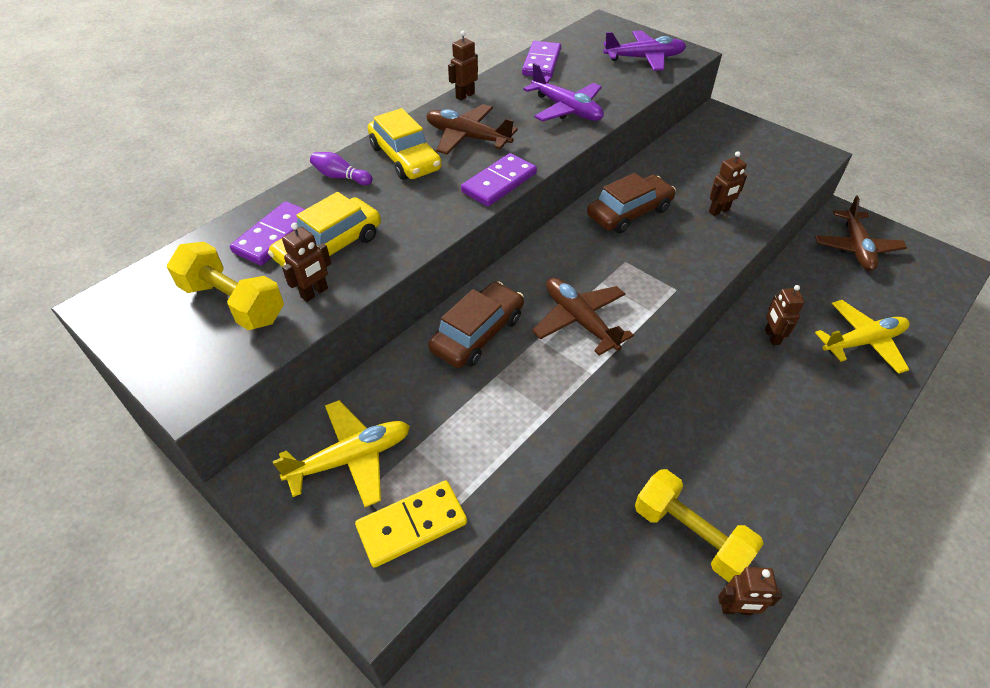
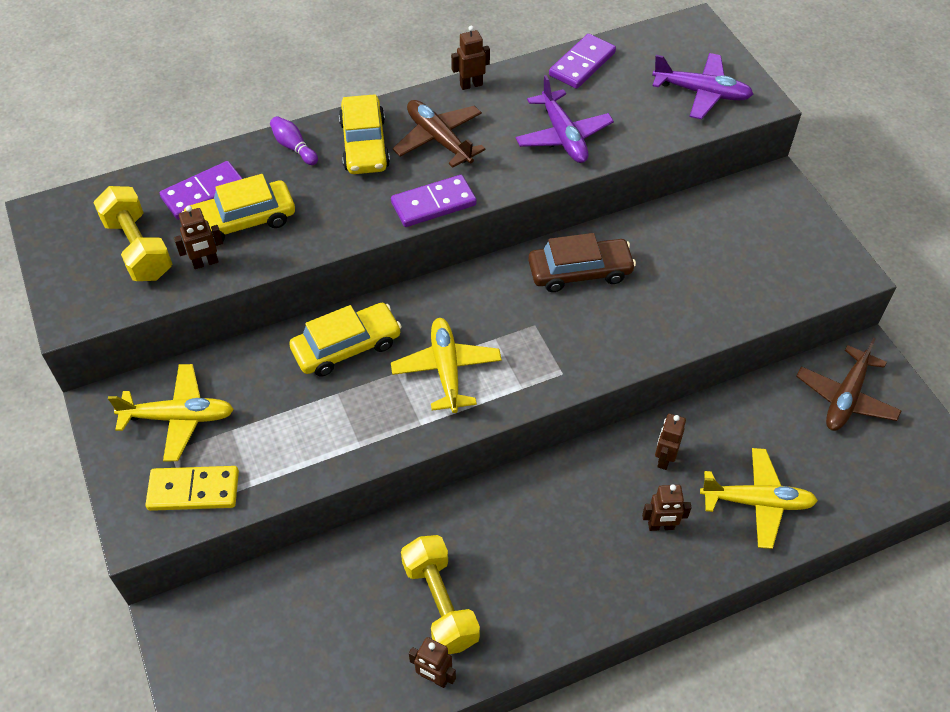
camera: 25 degrees right, 5 degrees up
brown car [428,282,524,368] -> yellow car [289,303,402,376]
brown plane [532,277,634,355] -> yellow plane [391,318,502,413]
brown robot [709,151,747,216] -> brown robot moved to [642,485,692,531]

